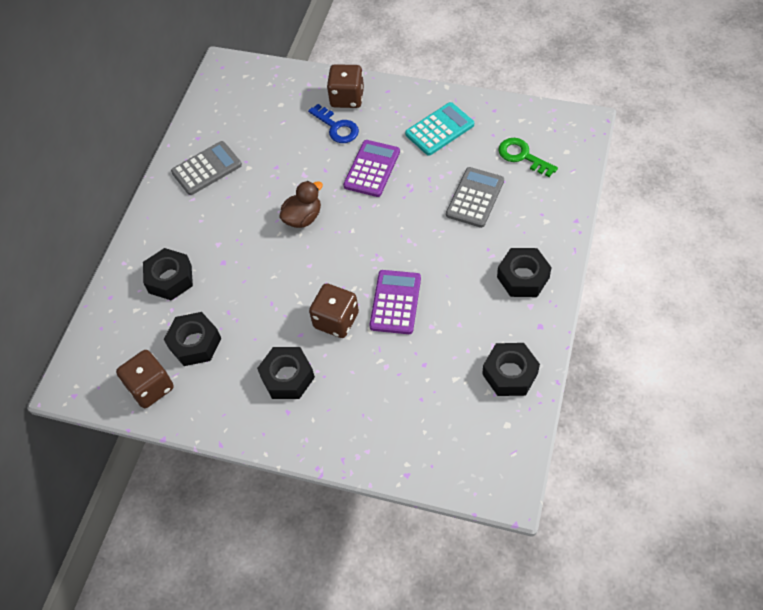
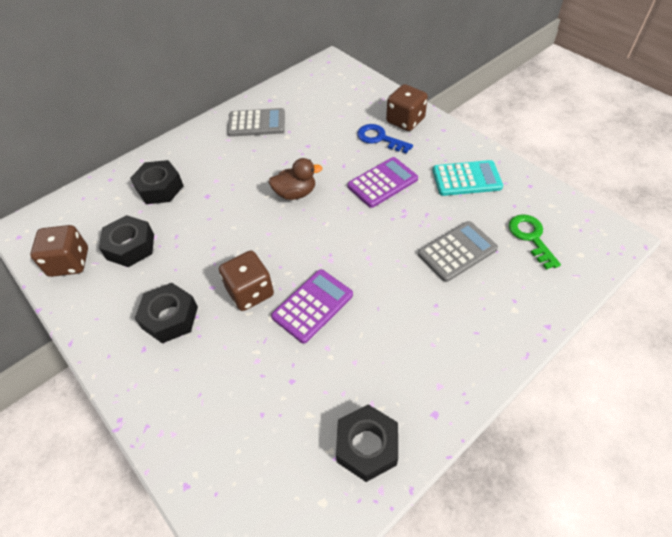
camera: 30 degrees right, 5 degrees down
blue key [308,104,359,143] -> blue key turned 135 degrees clockwise [357,124,413,153]
black nut [497,248,552,297] -> none

